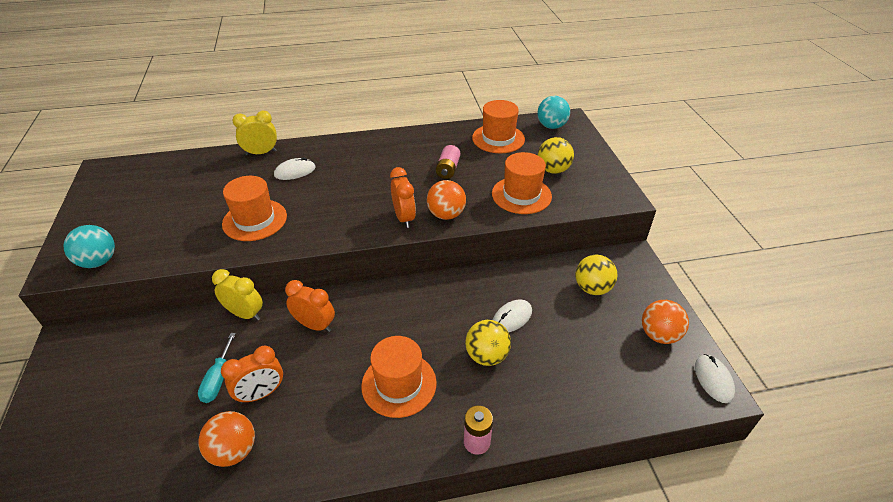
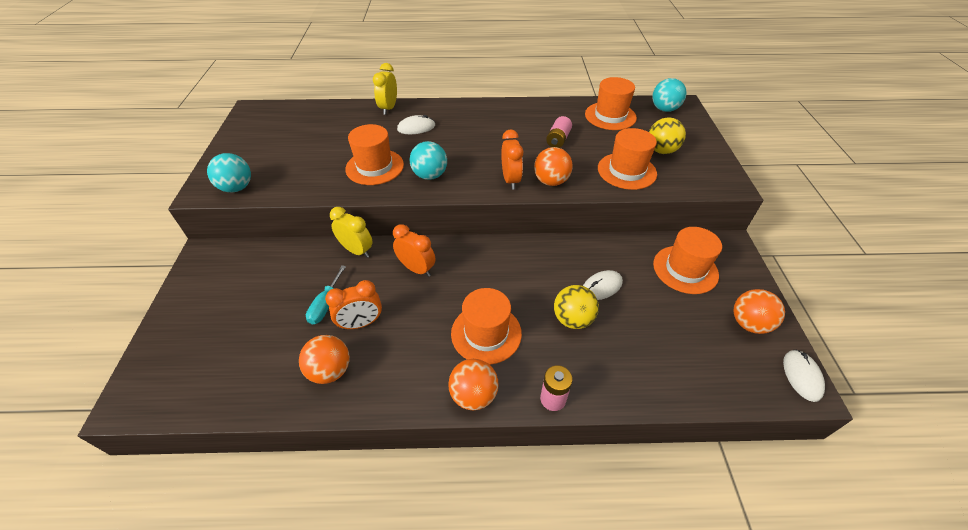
camera: 10 degrees right, 5 degrees up
yellow clock [232,111,277,155] -> yellow clock turned 75 degrees counterclockwise [373,63,397,115]
yellow ball [575,255,617,295] -> orange hat [653,227,722,294]
none -> turquoise ball [410,141,447,180]
none -> orange ball [448,359,499,410]

